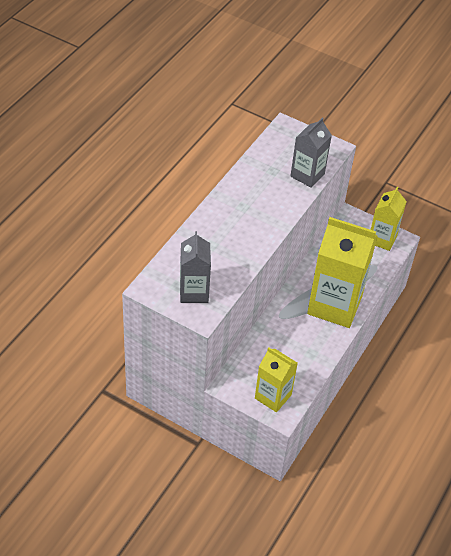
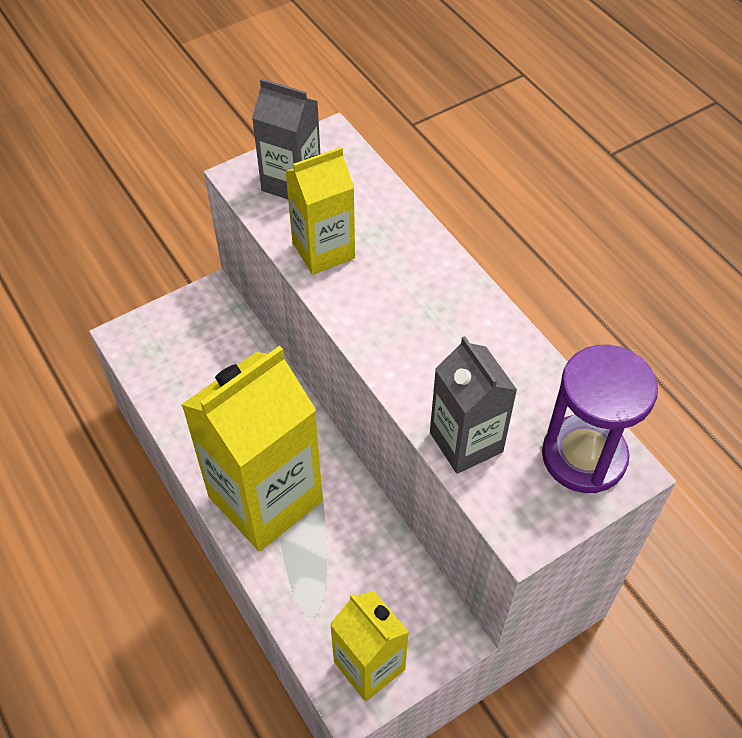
camera: 120 degrees right, 5 degrees up
yellow carton [255,347,298,412] -> yellow carton moved to [285,147,355,275]
none -> purple hourglass [542,345,658,493]

